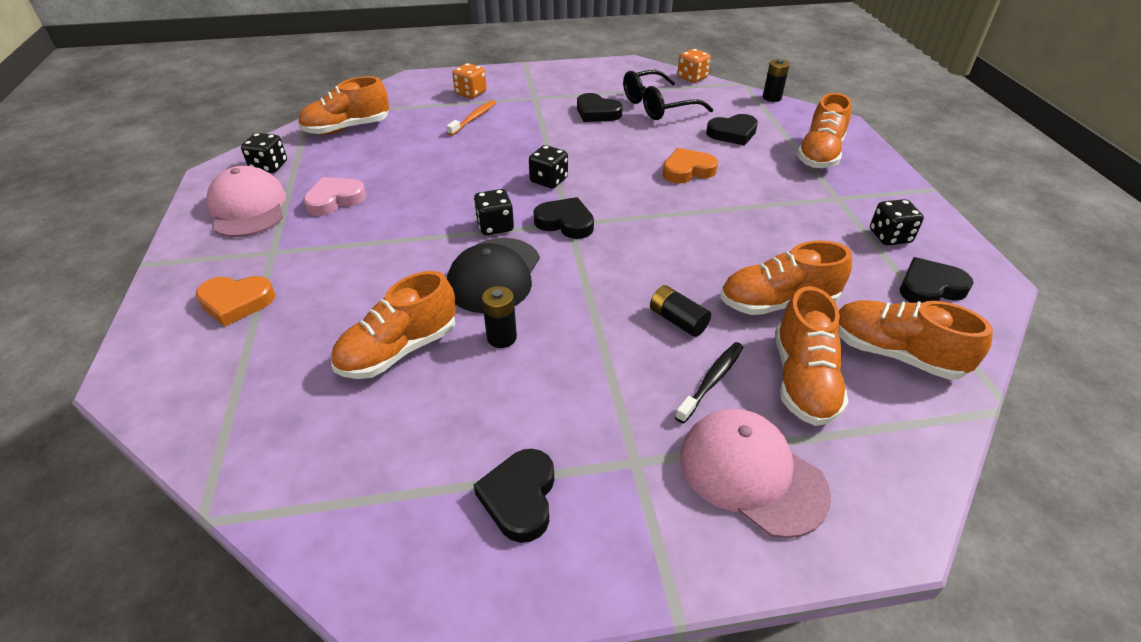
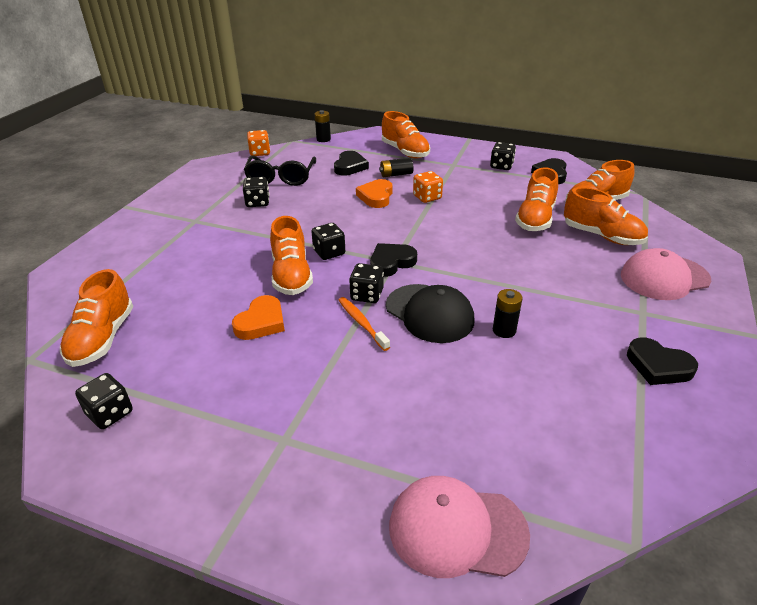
camera: 60 degrees left, 5 degrees down
orange heart [196,276,275,326] -> orange heart moved to [232,295,285,340]
pink cap [206,166,286,237] -> pink cap moved to [389,476,530,578]
pink heart [303,177,366,216] -> none
orange shoe [331,271,456,379] -> orange shoe moved to [270,216,313,295]
orange toothbrush [447,100,496,136] -> orange toothbrush moved to [339,297,390,351]
orange dice [452,63,487,98] -> orange dice moved to [413,171,443,203]
black heart [577,93,622,122] -> black dice [243,177,270,207]
black battery [650,285,711,337] -> black battery moved to [379,158,413,177]
black toothbrush [675,342,743,424] -> none

